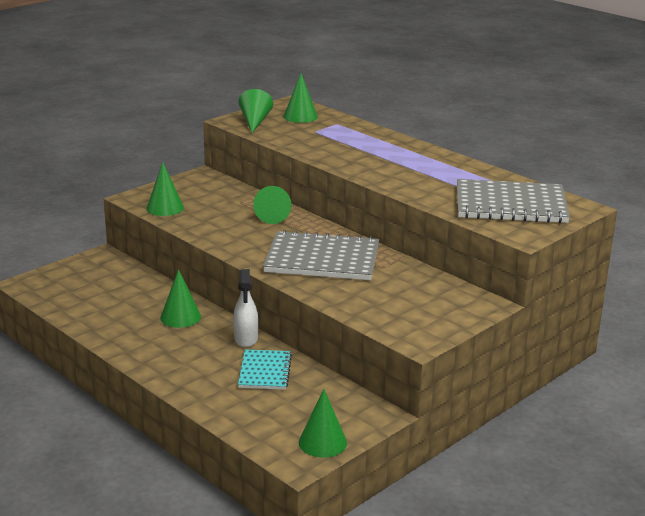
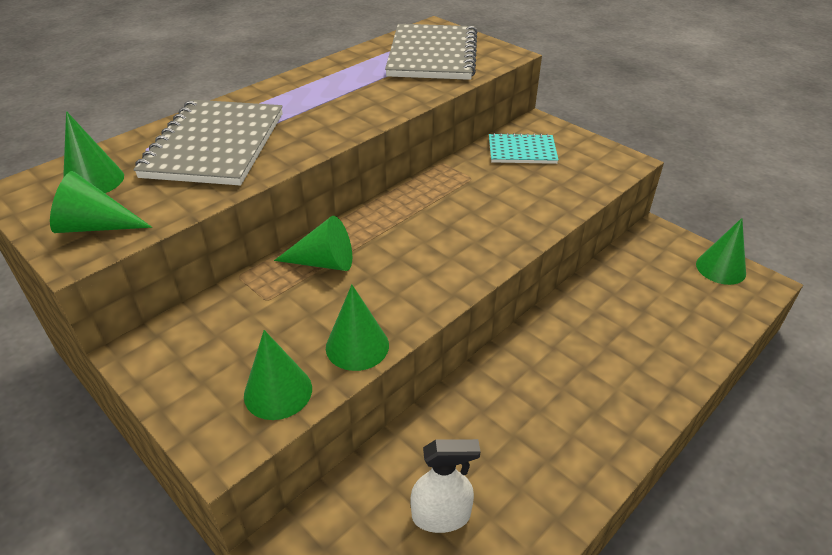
camera: 90 degrees left, 15 degrees up
green cone [160,269,201,328] -> green cone moved to [326,285,389,371]
white spray bottle [233,269,258,347] -> white spray bottle moved to [410,439,481,533]
turquoise notebook [238,349,292,390] -> turquoise notebook moved to [489,133,559,164]
grey notebook [263,230,379,280] -> grey notebook moved to [133,100,283,185]

